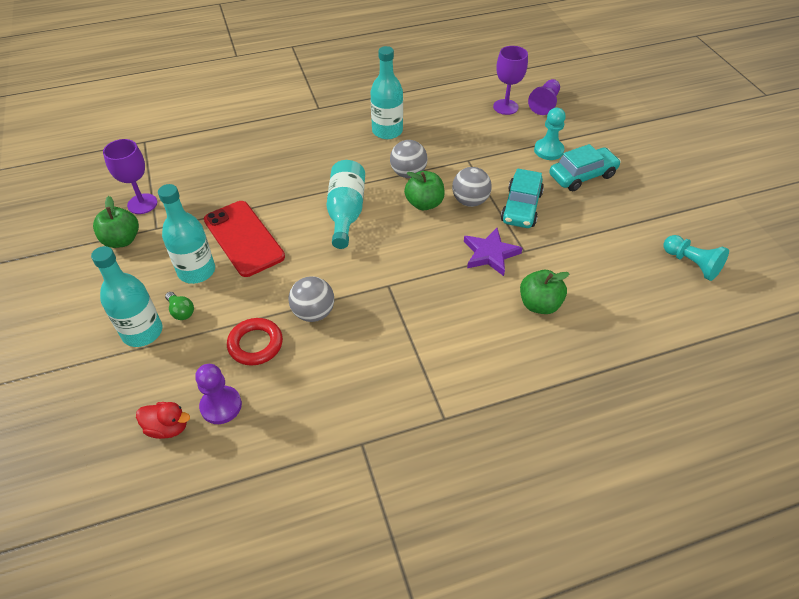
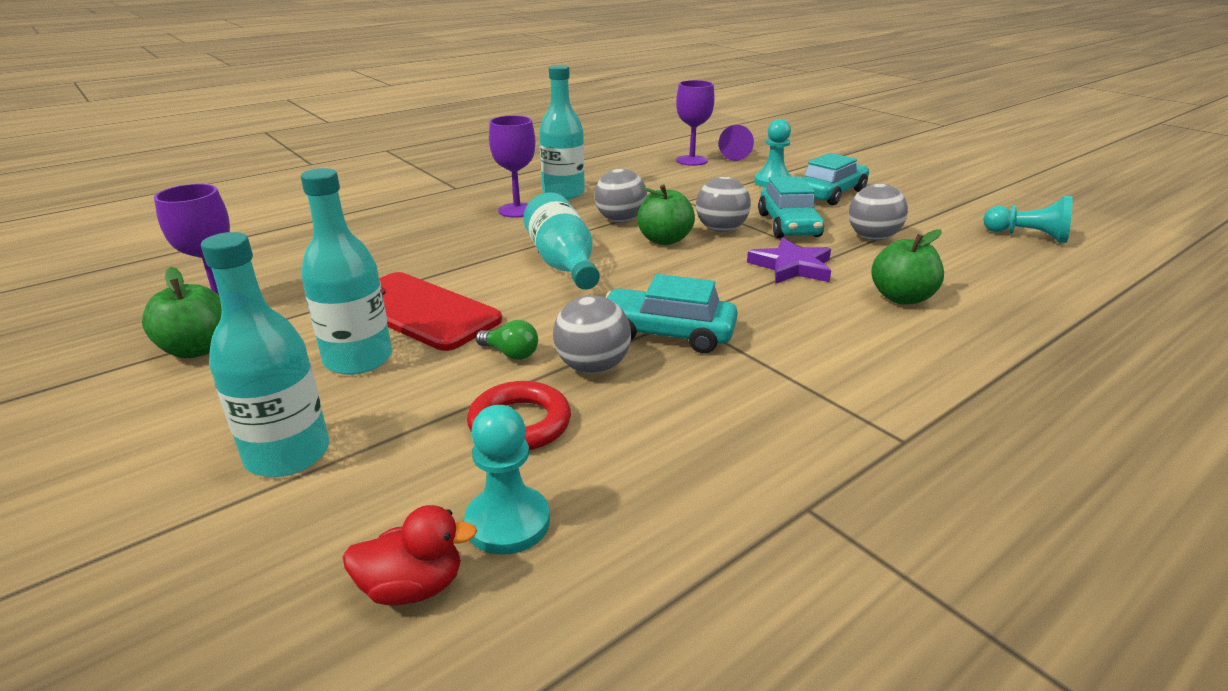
camera: 20 degrees left, 20 degrees down
green light bulb [165,292,194,320] -> green light bulb moved to [476,320,538,360]
purple pawn [195,364,242,424] -> turquoise pawn [464,405,550,555]
none -> purple goblet [489,116,535,218]
none -> turquoise car [606,274,738,353]
none -> grey ball [849,184,908,240]

